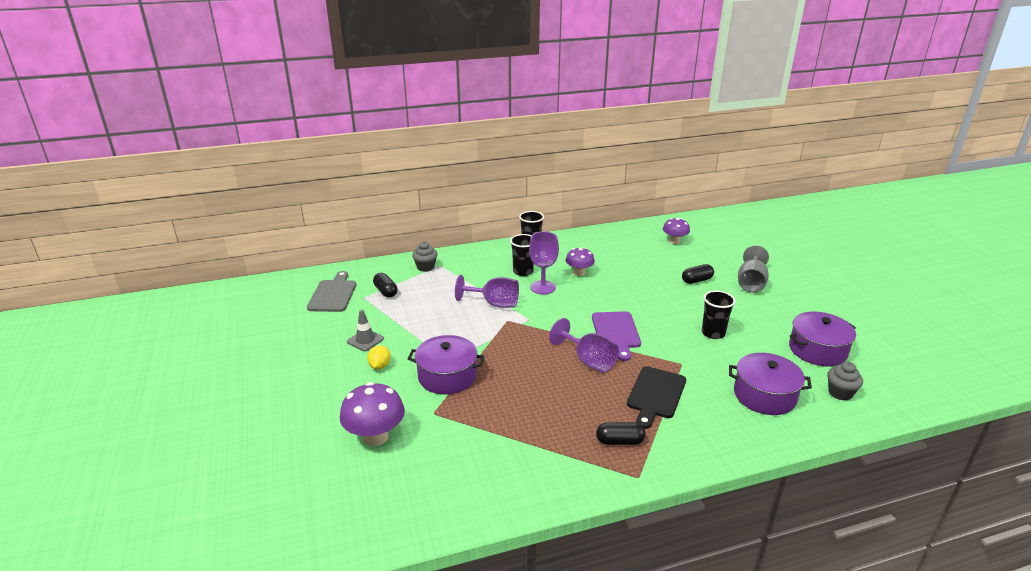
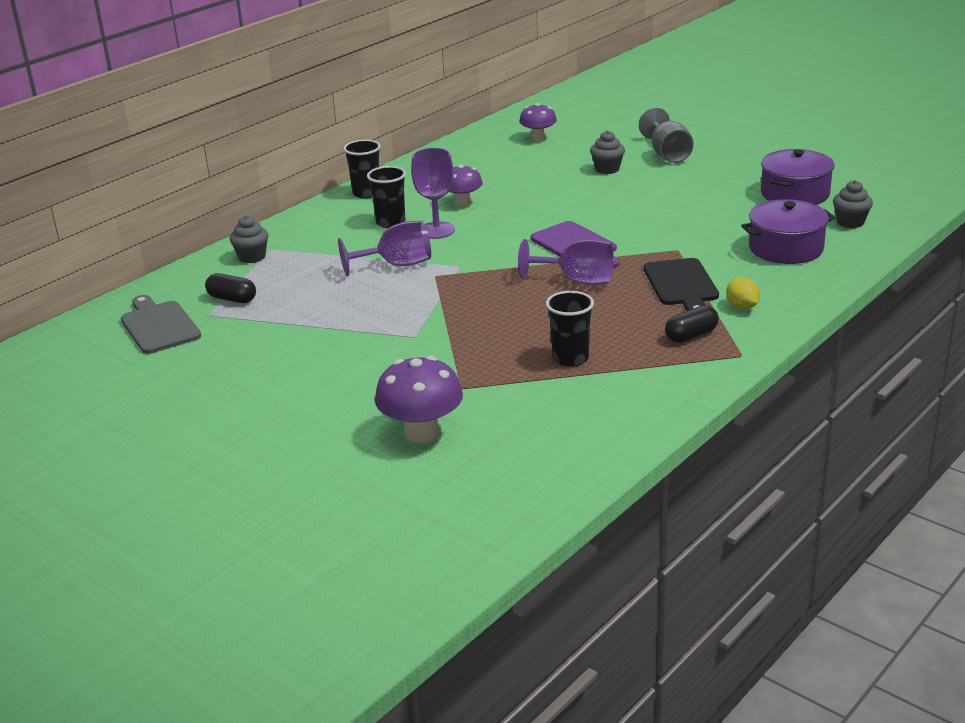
camera: 30 degrees left, 0 degrees up
grey traffic cone [347,309,384,351] -> none
yellow lemon [367,345,391,369] -> yellow lemon moved to [726,278,760,310]
purple pot [408,335,485,394] -> none
black capsule [682,264,714,284] -> grey cupcake [590,130,625,174]
black cup [702,290,736,339] -> black cup moved to [546,291,594,367]

